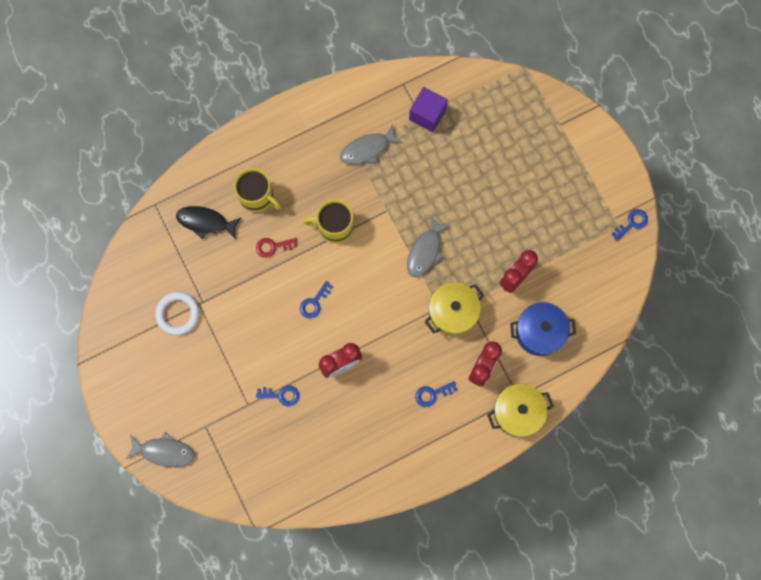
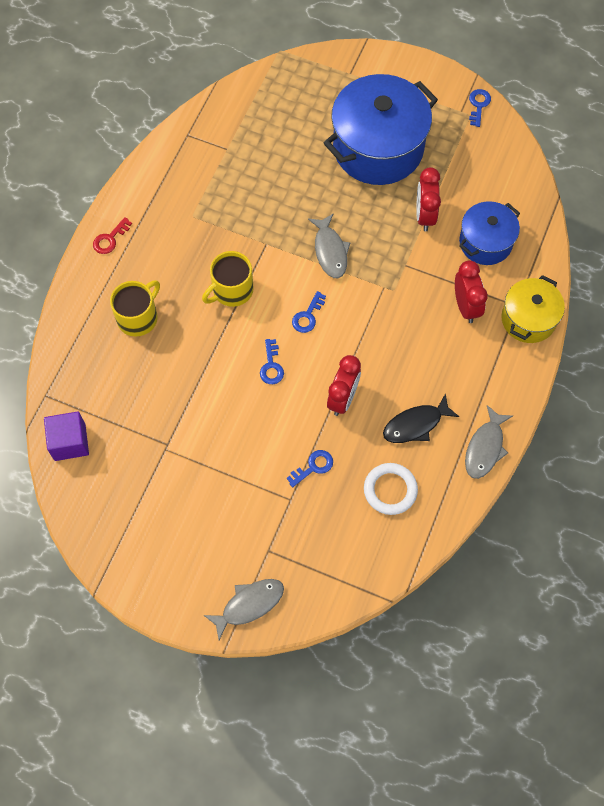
camera: 40 degrees left, 10 degrees down
white ring [155,292,200,335] -> white ring moved to [364,463,418,515]
black fish [176,206,242,239] -> black fish moved to [383,393,460,443]
yellow mug [234,168,281,212] -> yellow mug turned 45 degrees counterclockwise [110,280,160,337]
red key [256,238,297,258] -> red key moved to [93,217,132,254]
grey fish [340,124,403,164] -> grey fish moved to [465,405,513,479]
purple cube [409,87,448,132] -> purple cube moved to [44,411,89,461]
blue key [415,381,457,407] -> blue key moved to [292,291,326,333]
yellow pot [425,282,484,336] -> none
none -> blue pot [324,74,438,185]

